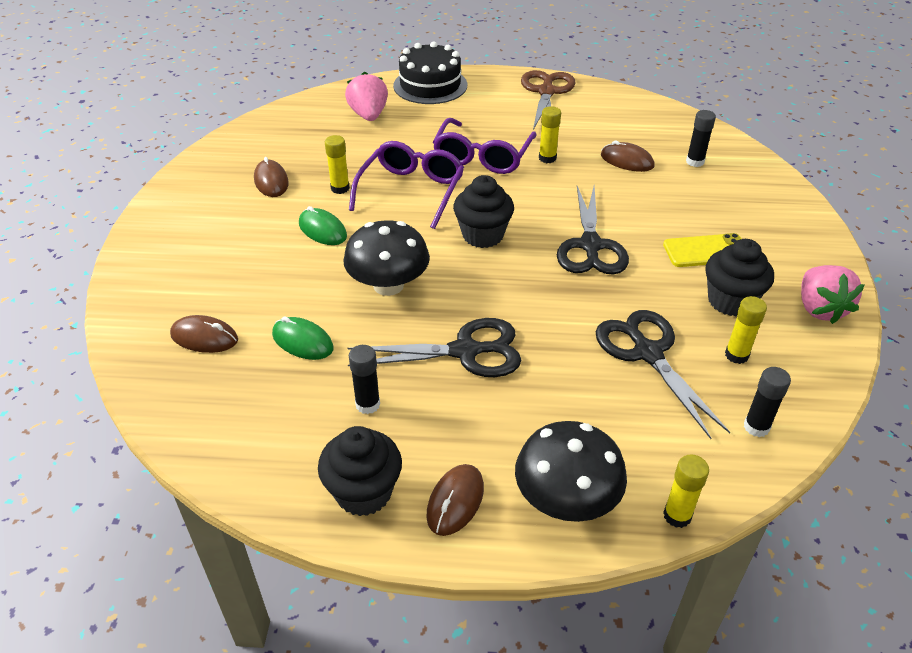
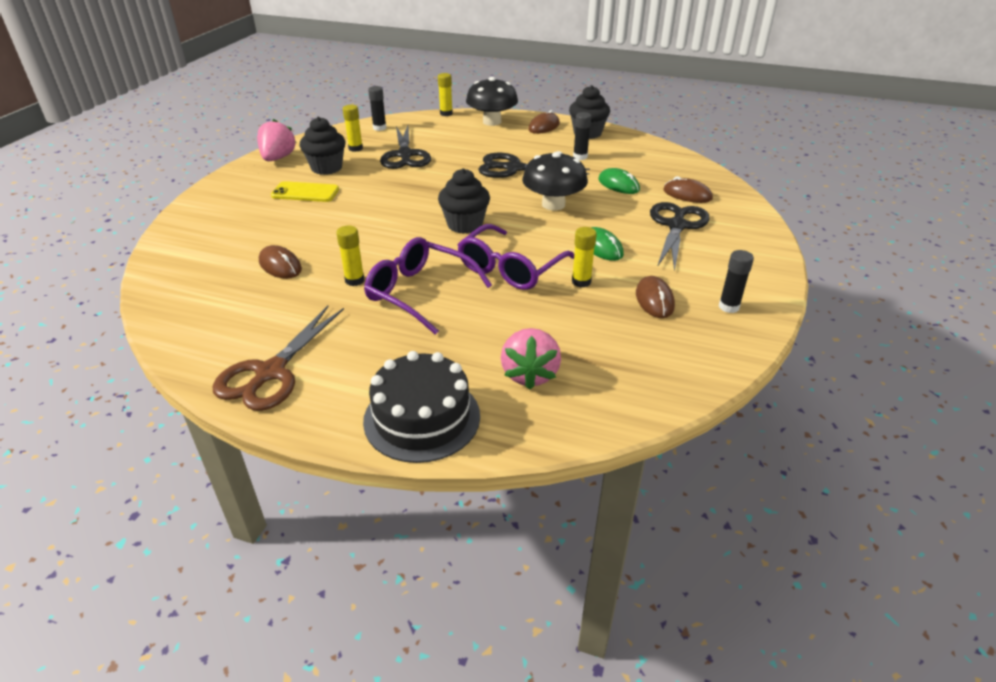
camera: 165 degrees left, 5 degrees down
purple glasses [433,118,536,174] -> purple glasses turned 90 degrees counterclockwise [364,237,492,335]
black scissors [557,186,629,275] -> black scissors moved to [650,202,710,272]
black glue stick [686,110,716,167] -> black glue stick moved to [719,250,754,313]

